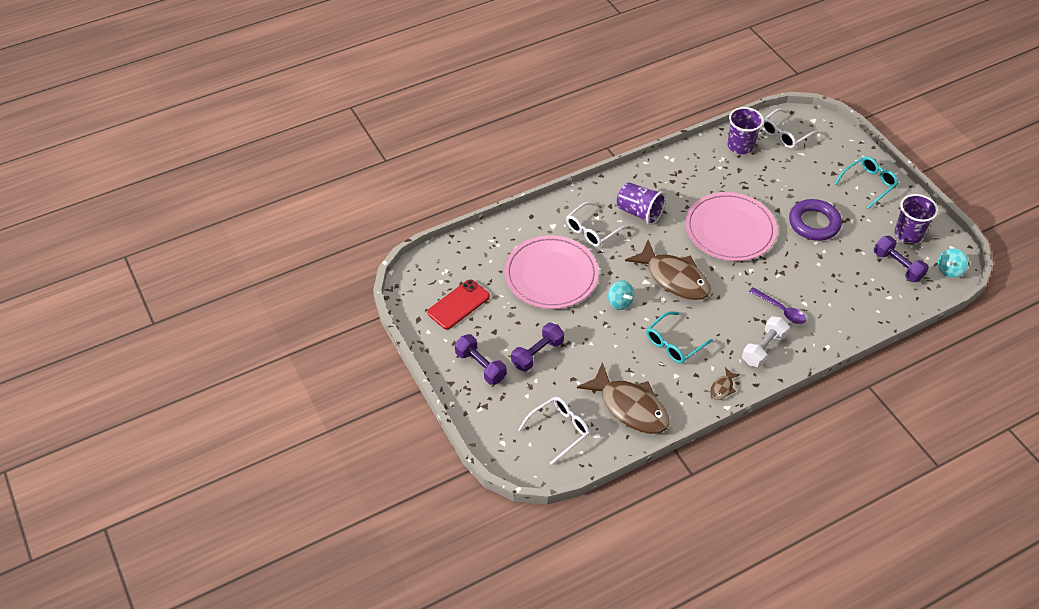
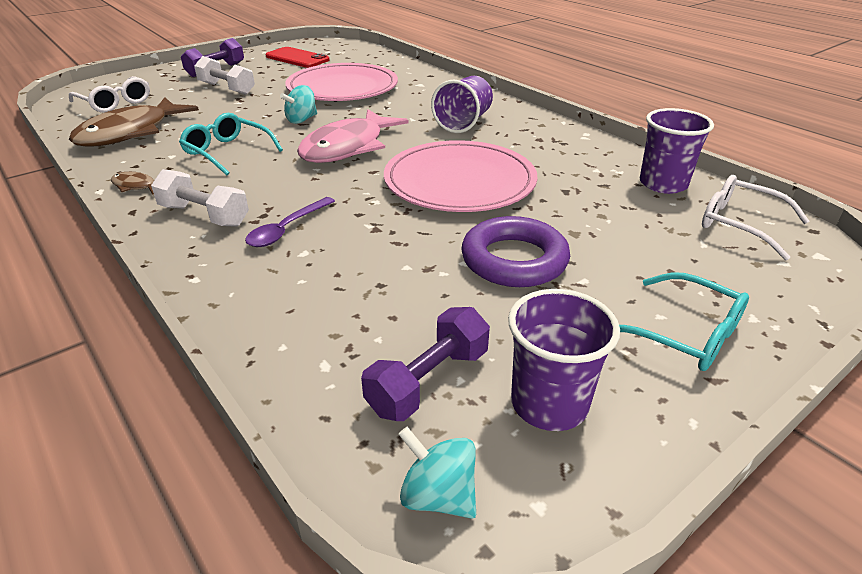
camera: 80 degrees right, 15 degrees down
purple dumbbell [511,323,564,372] -> white dumbbell [194,56,255,95]
white glasses [566,202,628,247] -> none
brown fish [625,240,711,300] -> pink fish [297,109,408,163]

